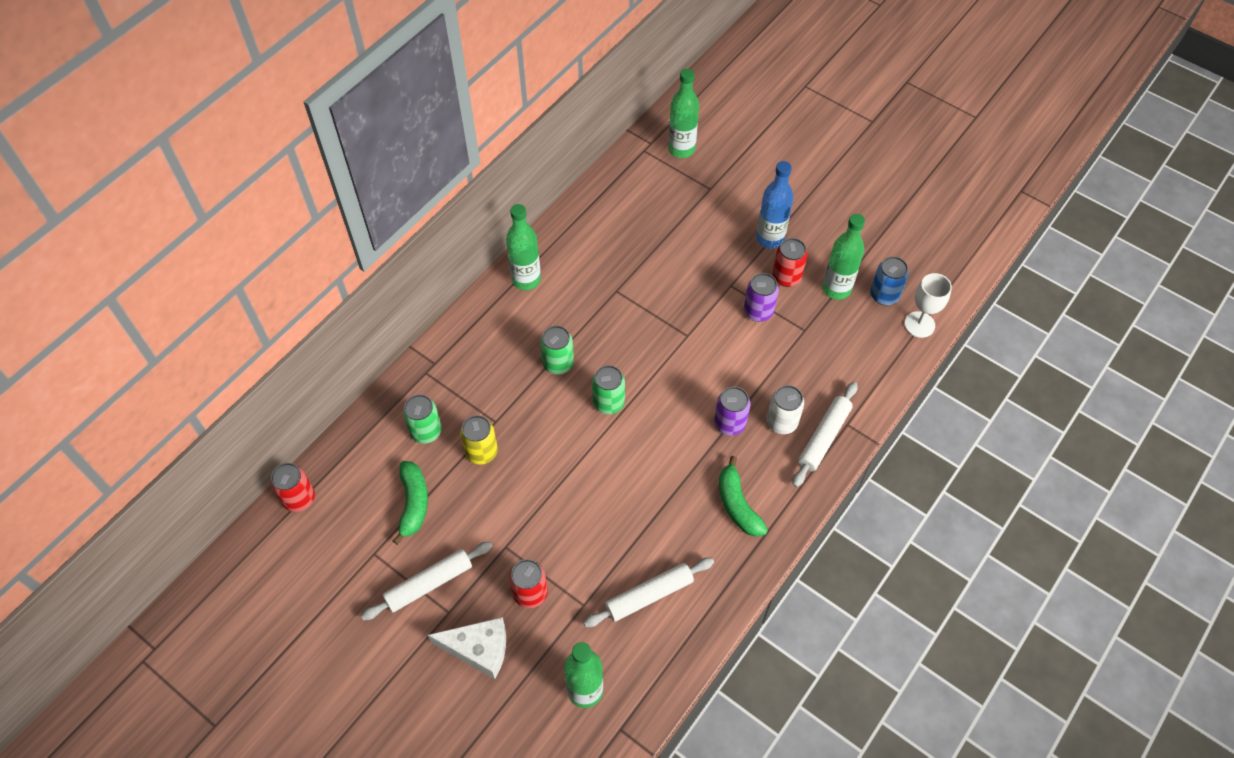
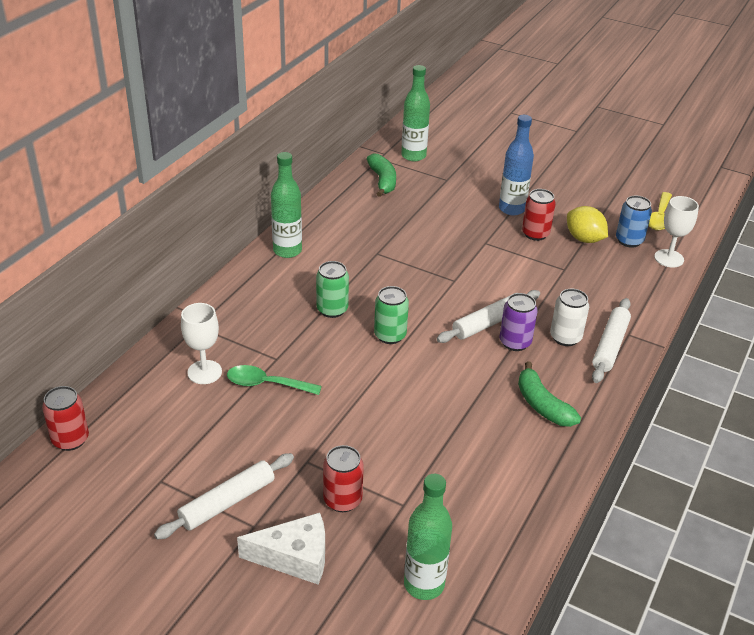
camera: 10 degrees left, 20 degrees down
green banana [393,461,428,545] -> green banana moved to [367,153,396,197]
green can [403,394,442,444] -> white goblet [181,303,222,384]
yellow can [460,415,498,464] -> green spoon [227,365,322,395]
white rolling pin [583,558,714,627] -> white rolling pin moved to [437,290,540,343]
purple can [744,273,779,322] -> none
green bottle [822,214,865,300] -> yellow lemon [567,206,608,243]
none -> yellow spoon [649,192,672,230]

